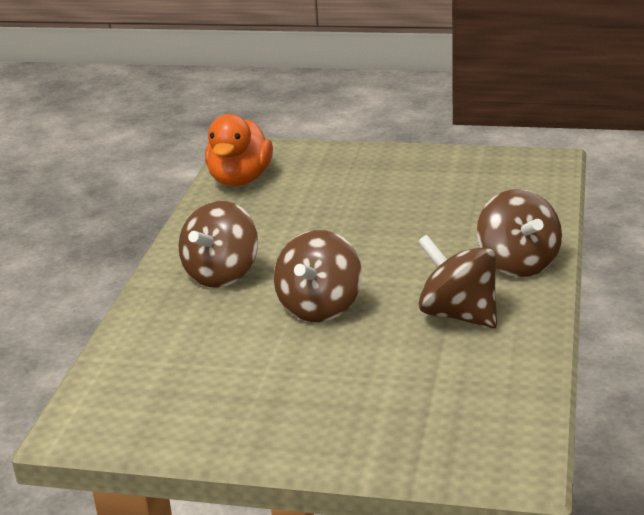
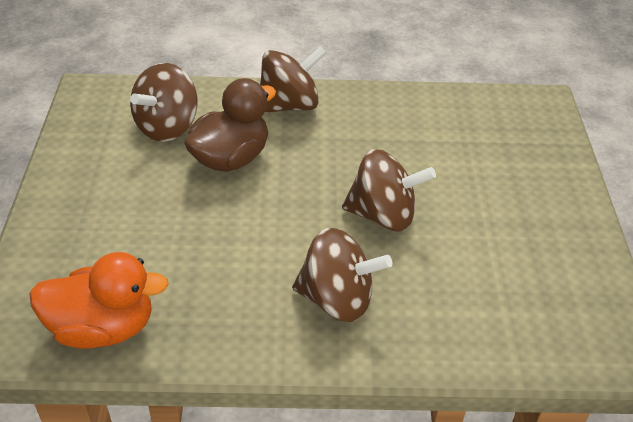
camera: 105 degrees left, 15 degrees up
brown spinning top [418,235,497,328] -> brown spinning top moved to [130,63,198,142]
none -> brown duck [184,78,276,172]

